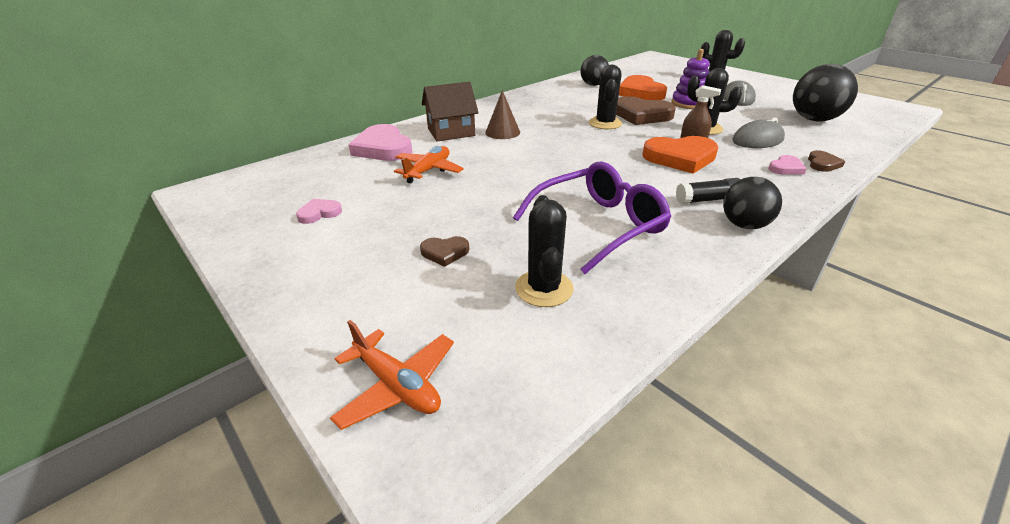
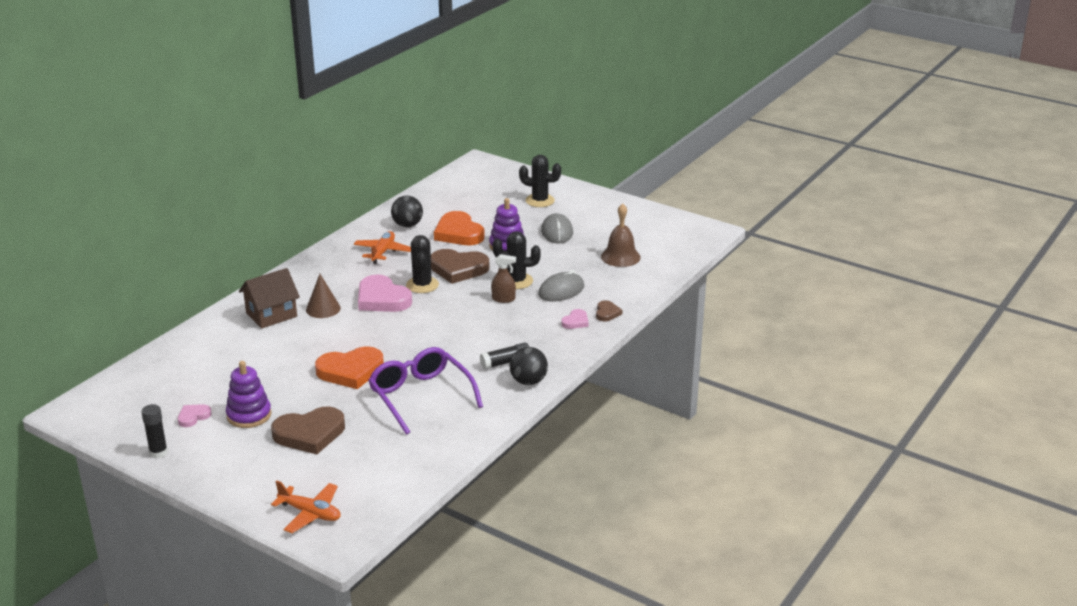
camera: 15 degrees left, 5 degrees down
pink heart [349,124,412,161] -> pink heart moved to [358,274,412,312]
orange plane [394,146,464,184] -> orange plane moved to [354,231,411,264]
brown heart [420,236,469,267] -> brown heart [271,406,345,454], size x2.04
purple glasses [513,162,671,274] -> purple glasses turned 75 degrees counterclockwise [368,347,483,435]
black cactus [515,195,574,307] -> none
orange heart [642,136,718,174] -> orange heart moved to [315,346,384,389]
black ball [793,64,858,121] -> brown bell [601,203,641,267]
none -> black glue stick [141,404,168,458]
none -> purple stacking toy [226,361,272,428]

